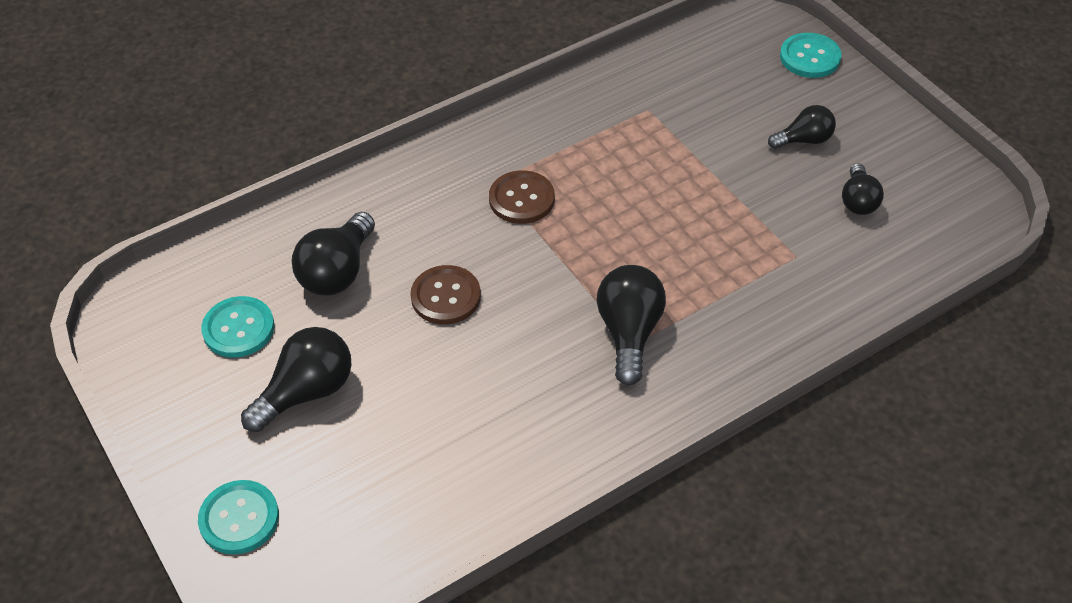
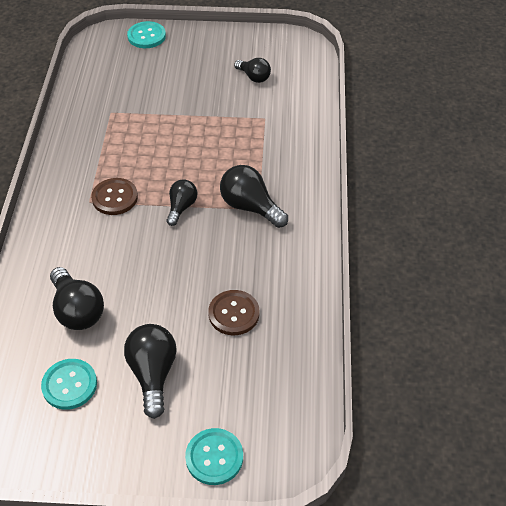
camera: 55 degrees left, 0 degrees up
brown button [410,265,481,325] -> brown button moved to [208,290,259,335]
black light bulb [768,105,836,149] -> black light bulb moved to [166,179,197,226]

